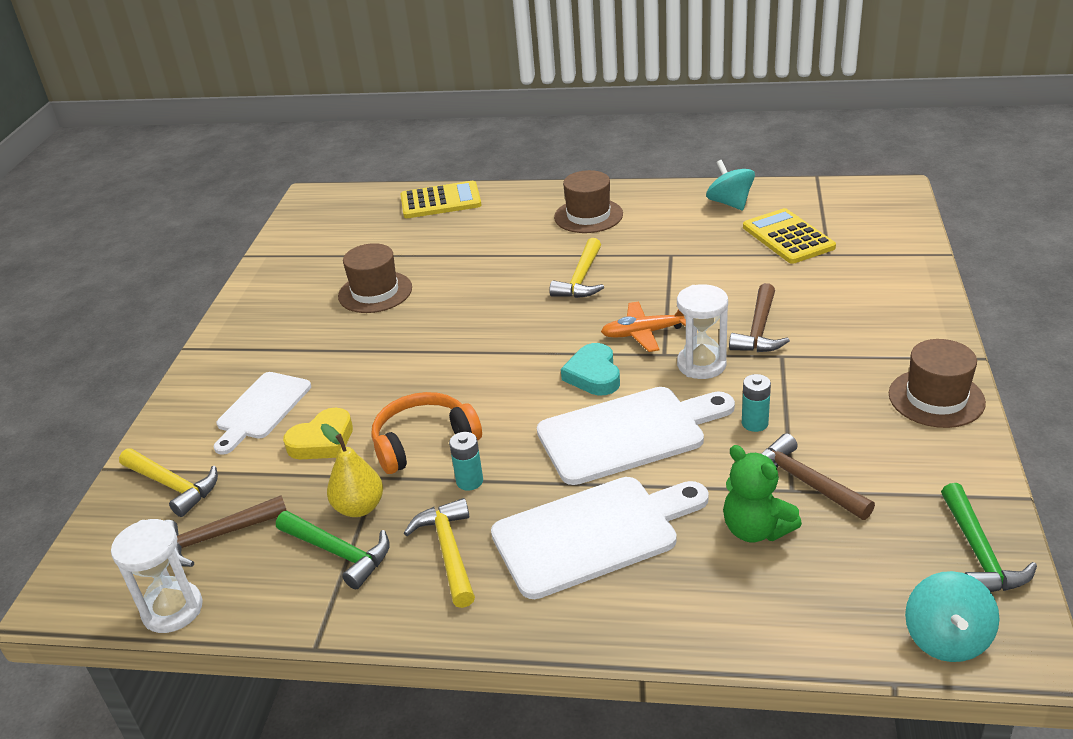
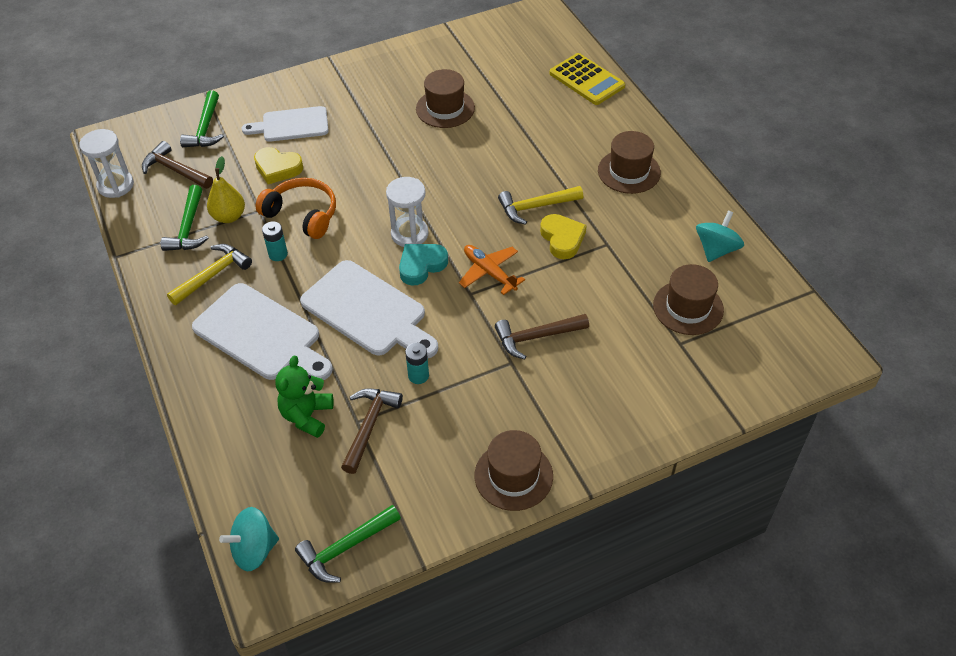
camera: 55 degrees right, 15 degrees up
yellow hammer [119,448,218,517] -> green hammer [180,90,224,147]
white hourglass [677,284,728,379] -> white hourglass moved to [386,177,428,247]
yellow calculator [743,208,836,264] -> brown hat [653,264,724,335]
none -> yellow heart [540,214,587,259]

